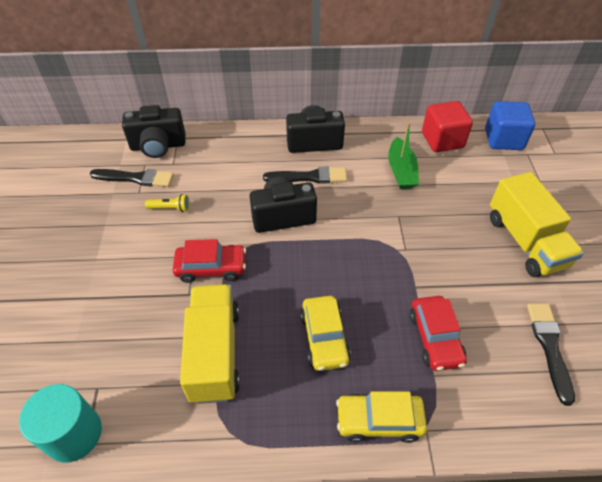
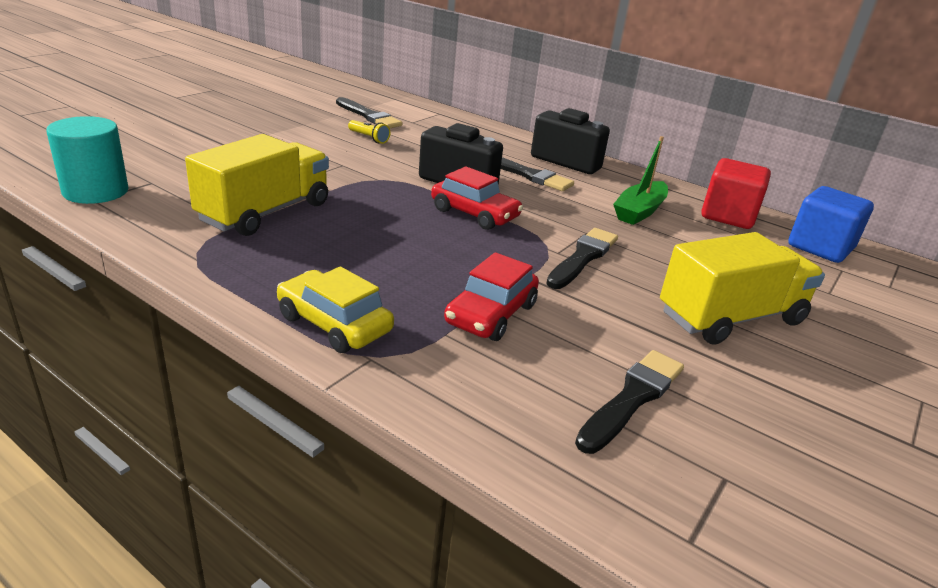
camera: 35 degrees right, 20 degrees down
black camera [122,105,185,158] -> none
red car [173,239,246,283] -> red car moved to [431,166,523,230]
yellow car [300,296,351,371] -> none
yellow truck [490,172,584,277] -> yellow truck turned 135 degrees counterclockwise [660,232,825,344]
none -> black brush [546,228,618,289]

